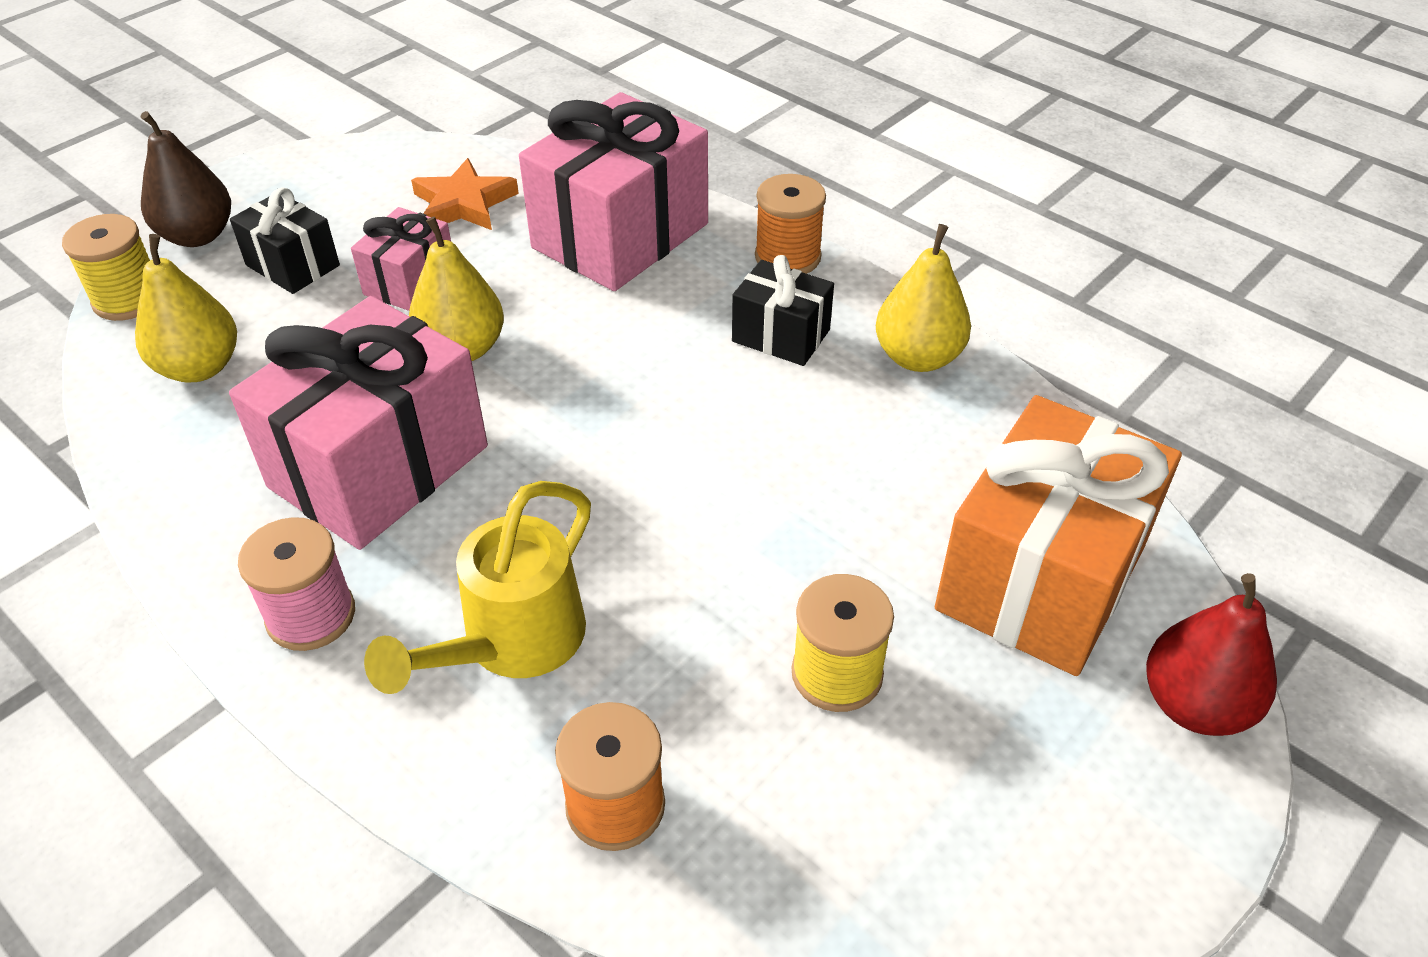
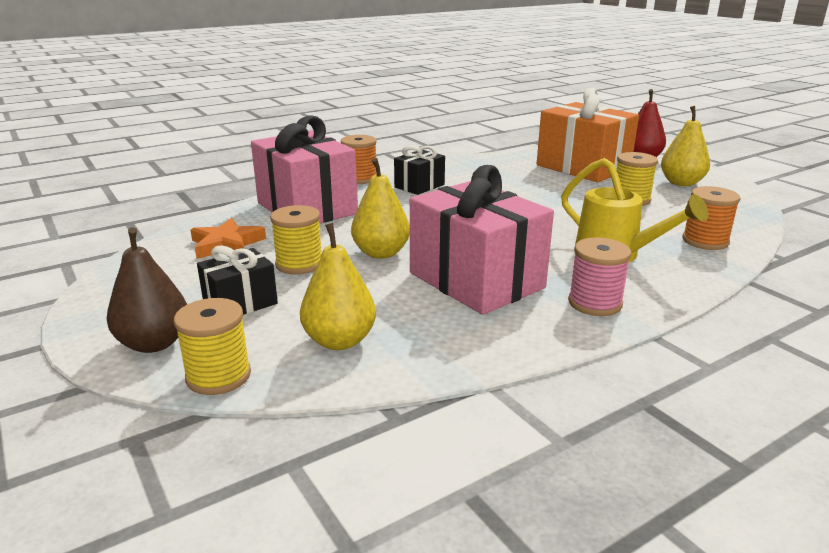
camera: 75 degrees left, 20 degrees down
pink gift [351,207,451,311] -> yellow spool [270,205,322,274]
yellow pear [876,224,971,372] -> yellow pear moved to [661,106,710,186]

